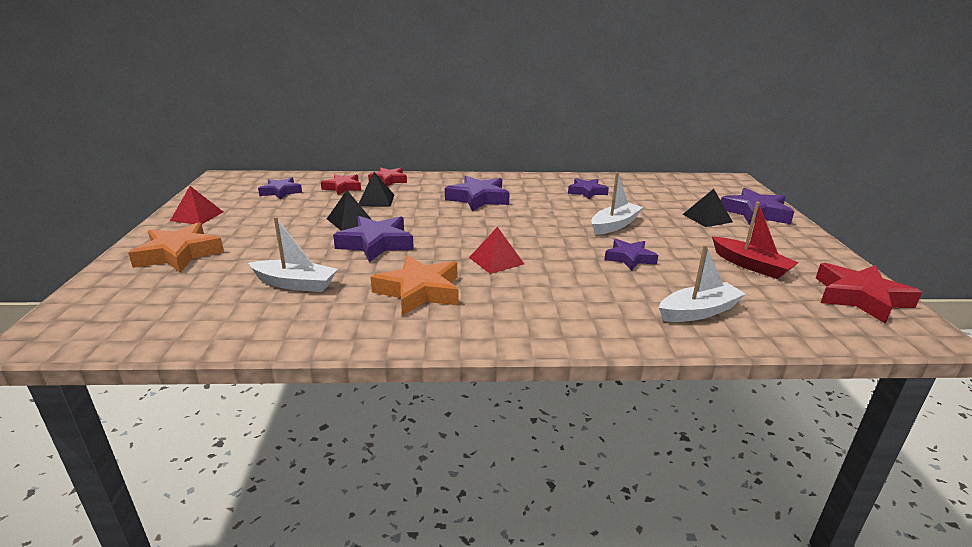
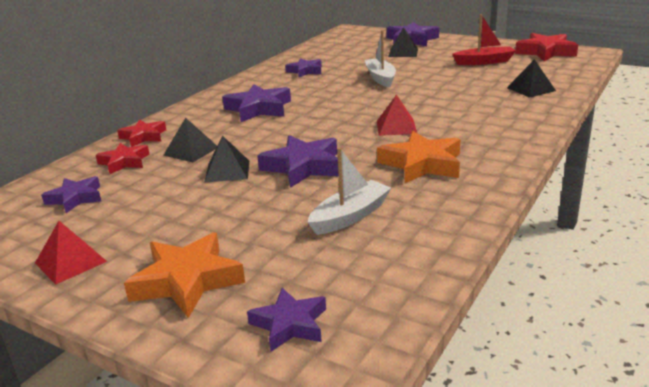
camera: 55 degrees left, 0 degrees up
purple star [604,239,658,271] -> purple star moved to [247,288,326,352]
white boat [659,245,746,322] -> black pyramid [507,59,556,98]

